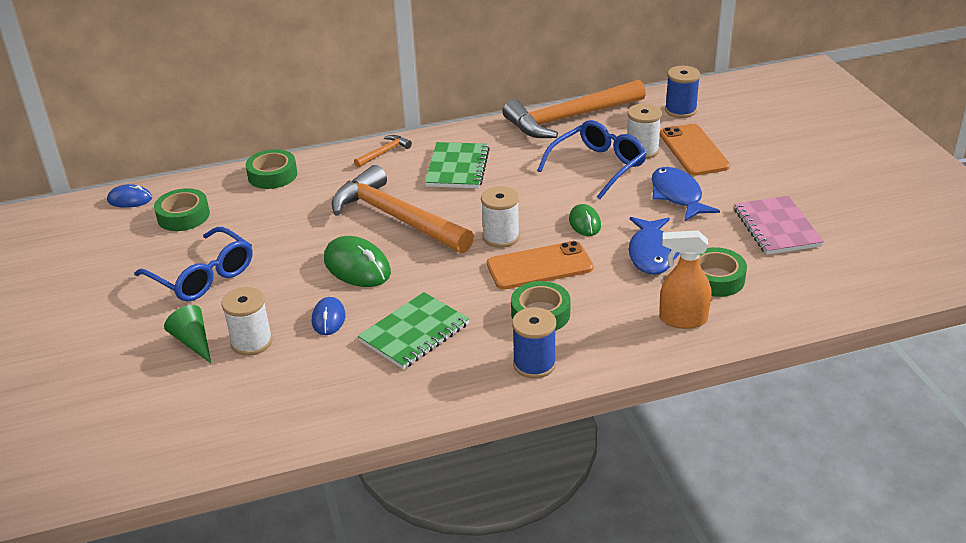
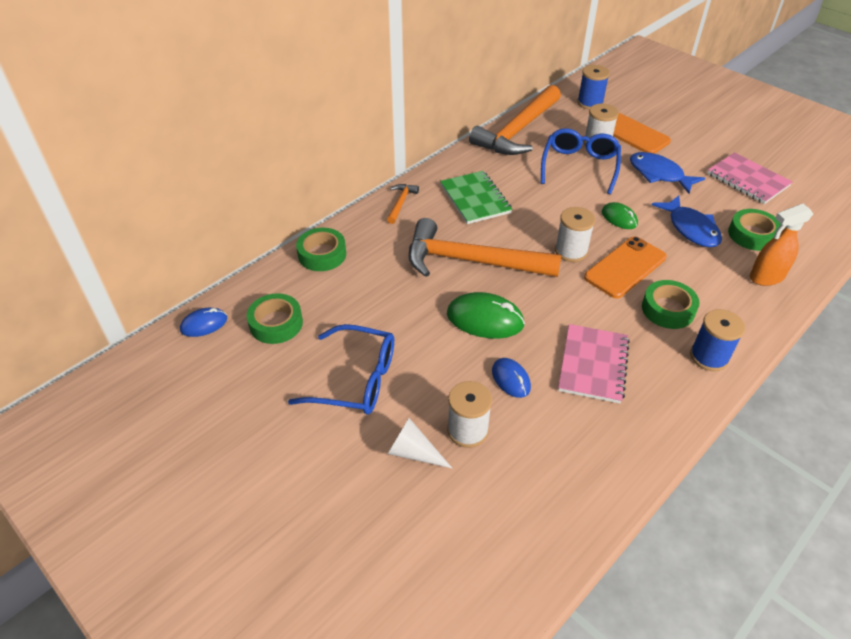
camera: 30 degrees left, 10 degrees up
green cone [164,305,211,363] -> white cone [388,418,452,468]
green notebook [358,292,469,369] -> pink notebook [558,324,630,403]

